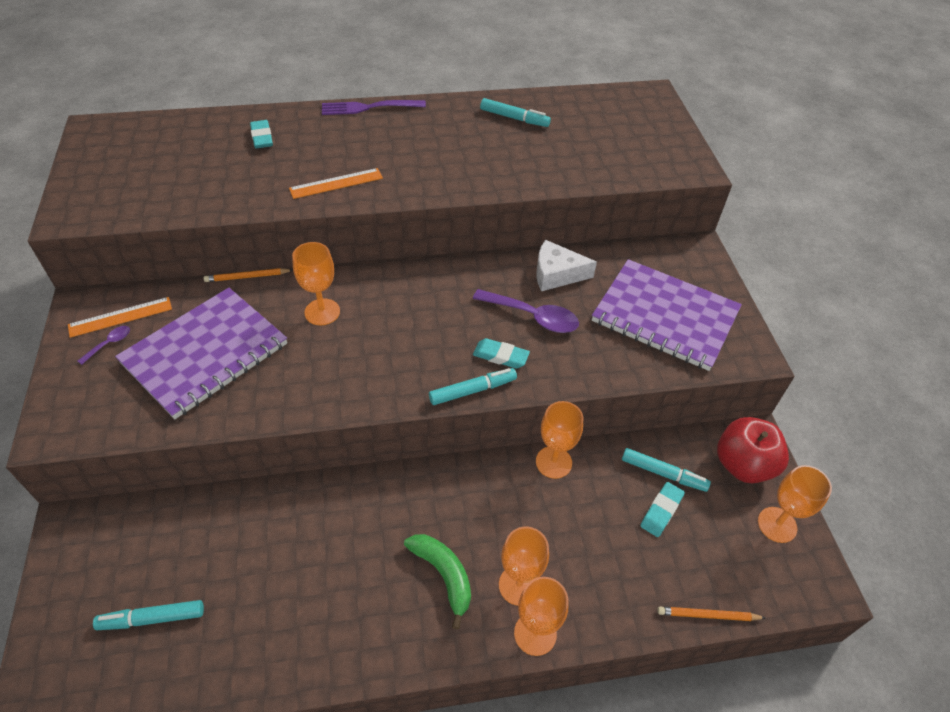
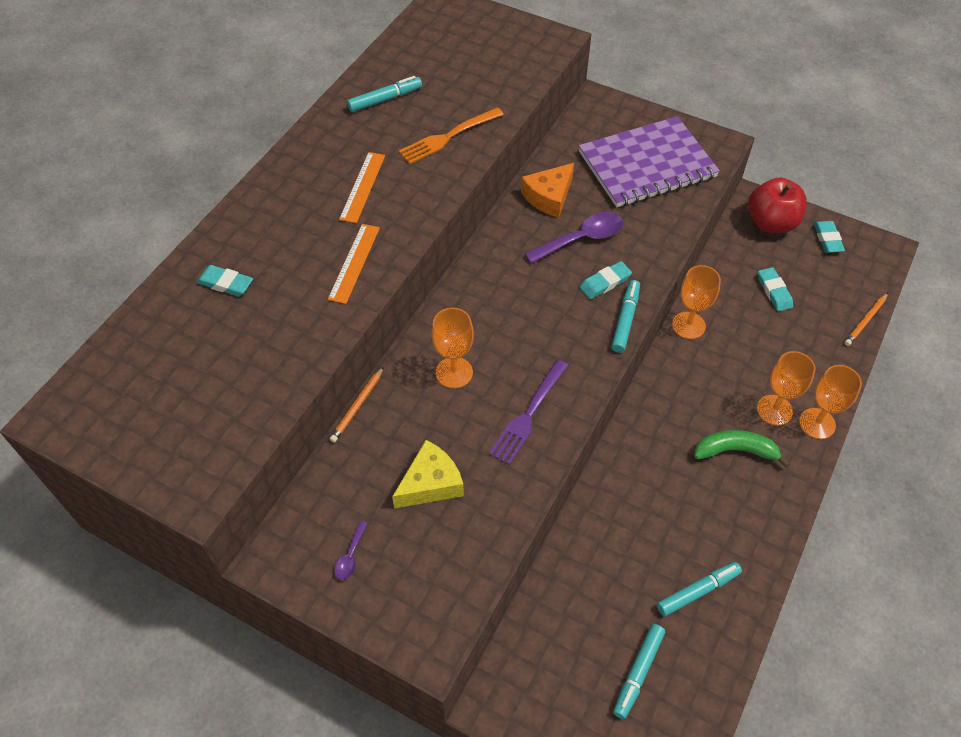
camera: 50 degrees left, 5 degrees up
orange ruler [68,297,172,338] -> orange ruler moved to [339,152,385,223]
purple spoon [78,326,130,365] -> purple spoon turned 150 degrees counterclockwise [334,521,368,580]
purple notebook [115,288,287,419] -> yellow cheese [392,440,464,509]
purple fork [322,100,426,115] -> purple fork moved to [489,359,569,465]
white cheese [536,240,597,291] -> orange cheese [521,163,574,218]
turquoise marker [622,448,711,492] -> turquoise marker moved to [657,562,742,617]
orange goblet [758,465,832,543] -> turquoise eraser [814,221,845,253]
none -> orange fork [399,107,504,164]

